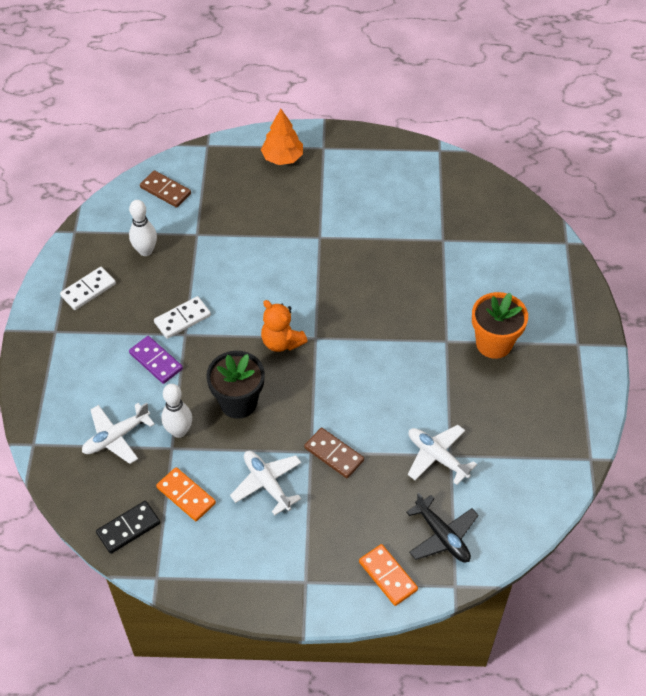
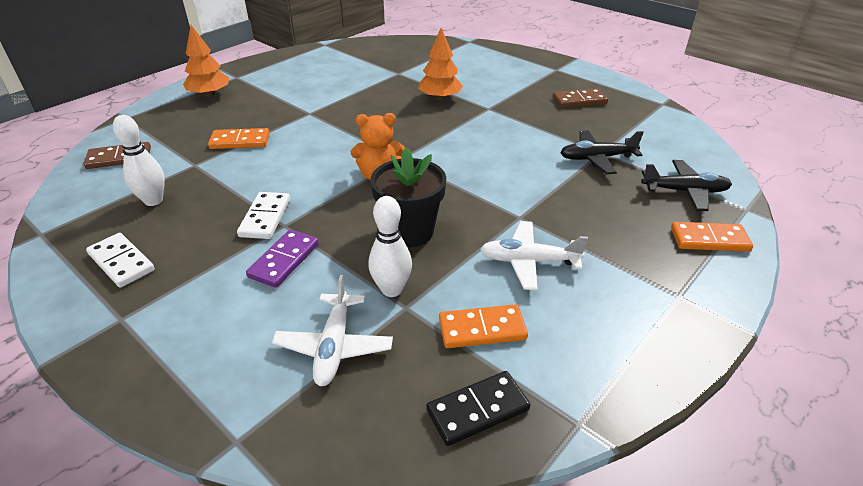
camera: 50 degrees left, 15 degrees down
white domino [60,267,116,310] -> white domino turned 45 degrees counterclockwise [86,233,155,288]
black domino [96,501,160,554] -> black domino turned 60 degrees clockwise [426,371,530,446]
purple domino [129,336,183,384] -> purple domino turned 60 degrees counterclockwise [246,229,319,288]
brown domino [304,428,364,478] -> brown domino moved to [553,88,608,108]
white plane [408,425,477,485] -> black plane [560,130,644,174]
orange flower pot [472,292,528,359] -> none
none -> orange domino [208,128,270,149]
none -> orange tree [419,28,463,100]

